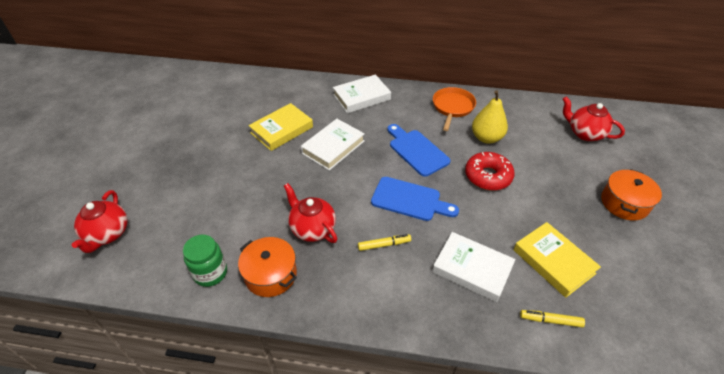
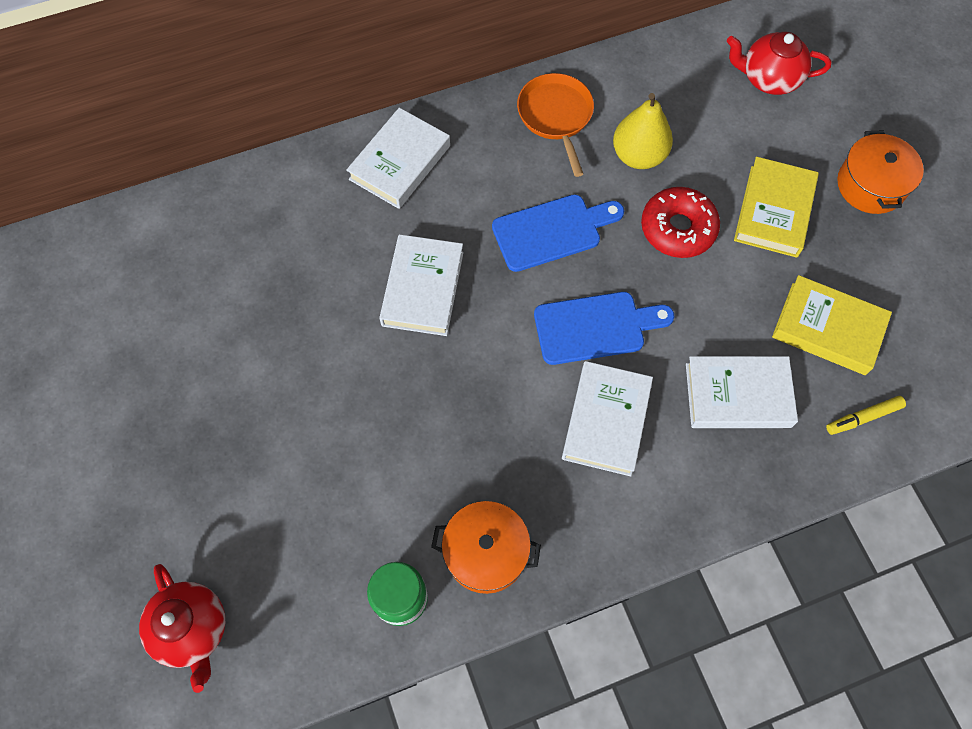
camera: 30 degrees left, 20 degrees up
yellow book [248,103,313,151] -> yellow book moved to [734,157,819,258]
red teapot [284,183,337,243] -> none
yellow marker [358,234,411,251] -> white book [562,361,653,476]
blue cutting board [387,124,451,177] -> blue cutting board turned 135 degrees clockwise [492,194,624,272]

